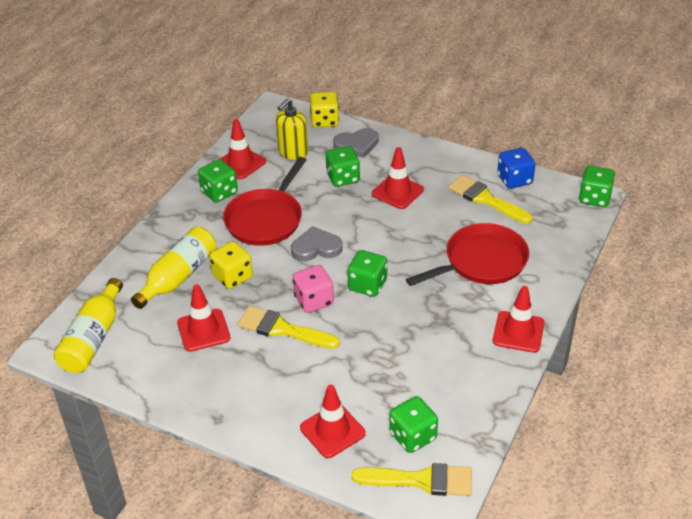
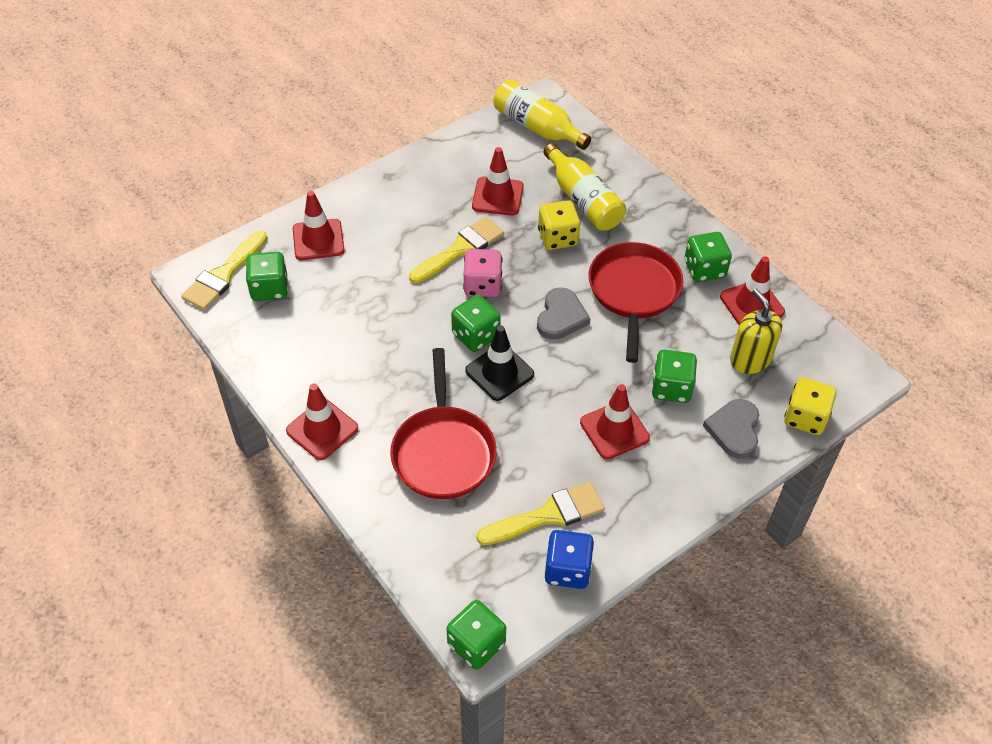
camera: 115 degrees right, 10 degrees up
red pan [223,157,306,246] -> red pan turned 45 degrees clockwise [589,242,683,363]
none -> black traffic cone [465,325,534,401]

